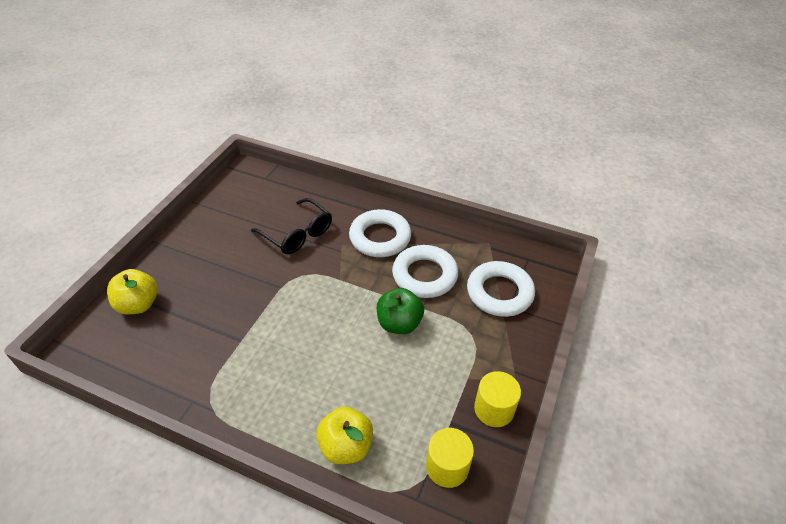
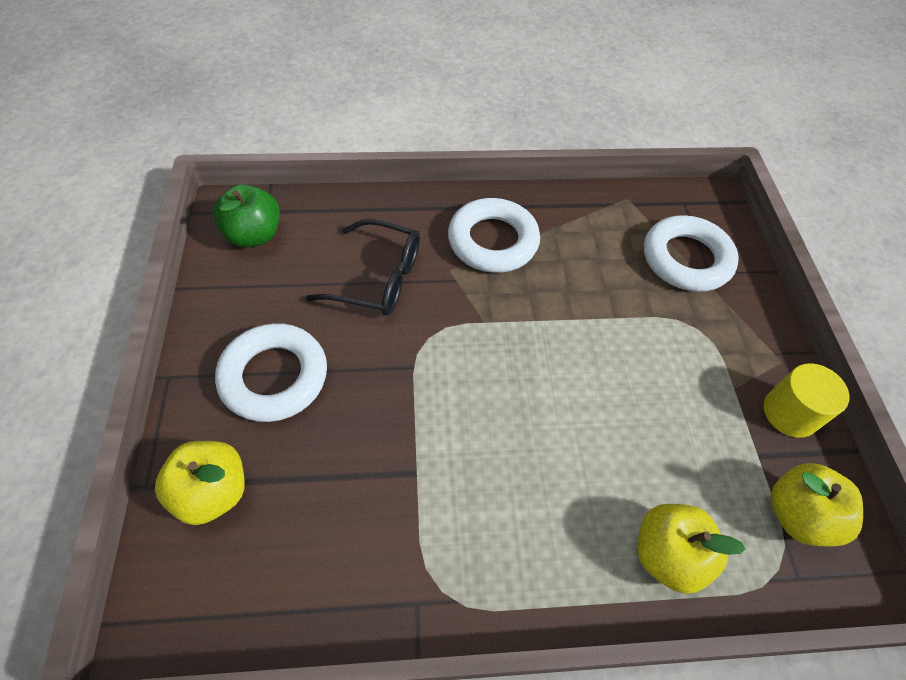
camera: 30 degrees left, 10 degrees up
green apple [377,288,424,334] -> green apple moved to [213,184,280,248]
white ring [392,245,458,298] -> white ring moved to [215,323,327,422]
yellow cylinder [426,428,474,488] -> yellow apple [770,463,863,546]

